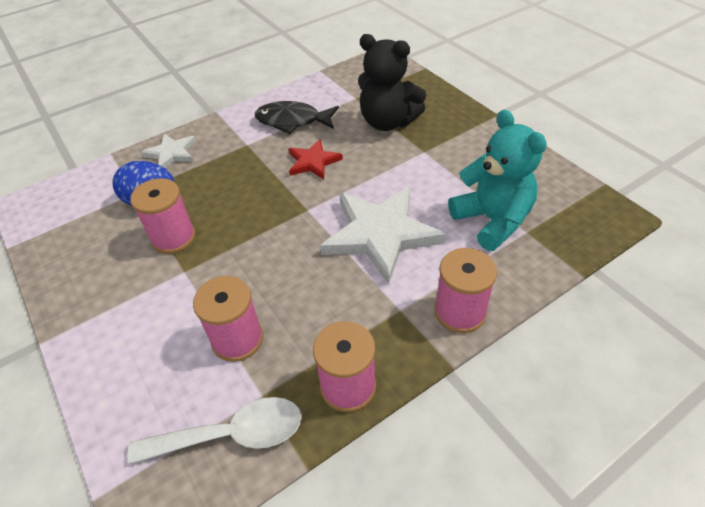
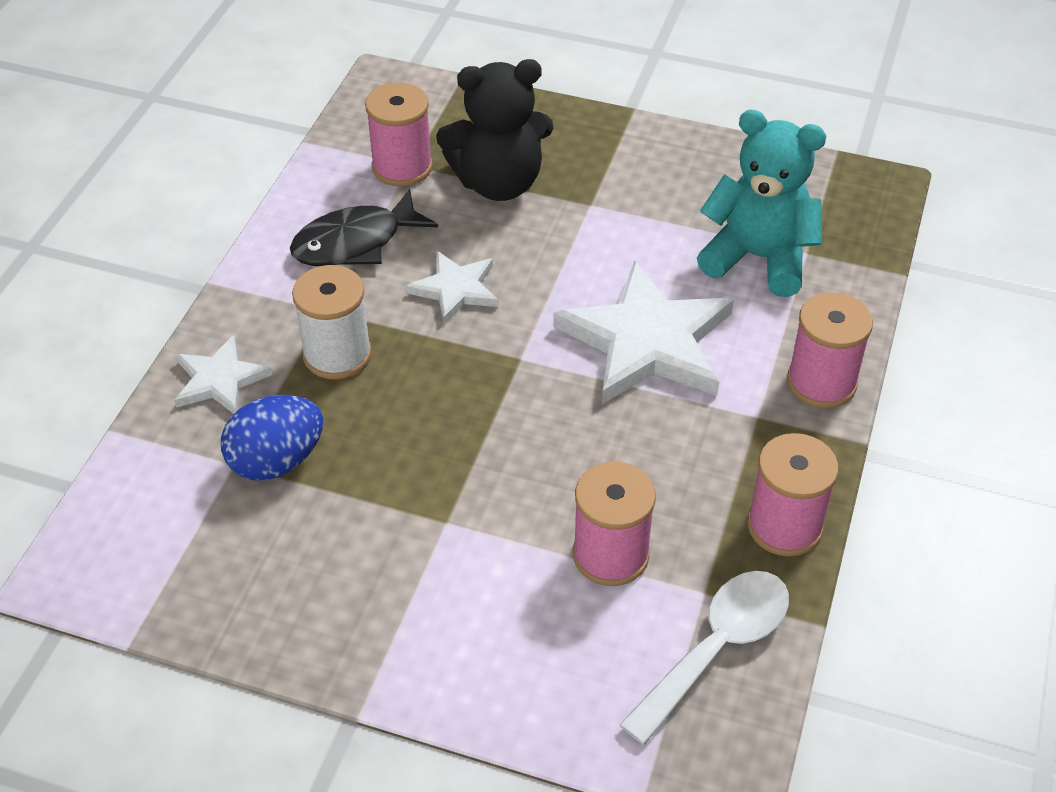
camera: 40 degrees left, 0 degrees up
pink spool [130,178,196,254] -> pink spool moved to [365,82,433,187]
red star [288,139,343,179] -> white star [406,251,499,324]
none -> white spool [292,265,372,379]

